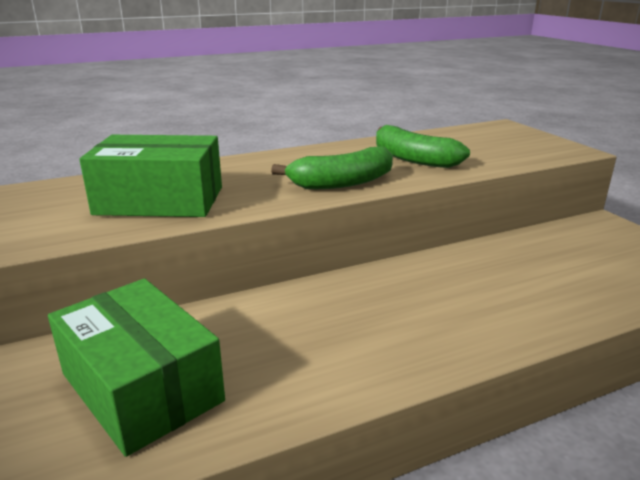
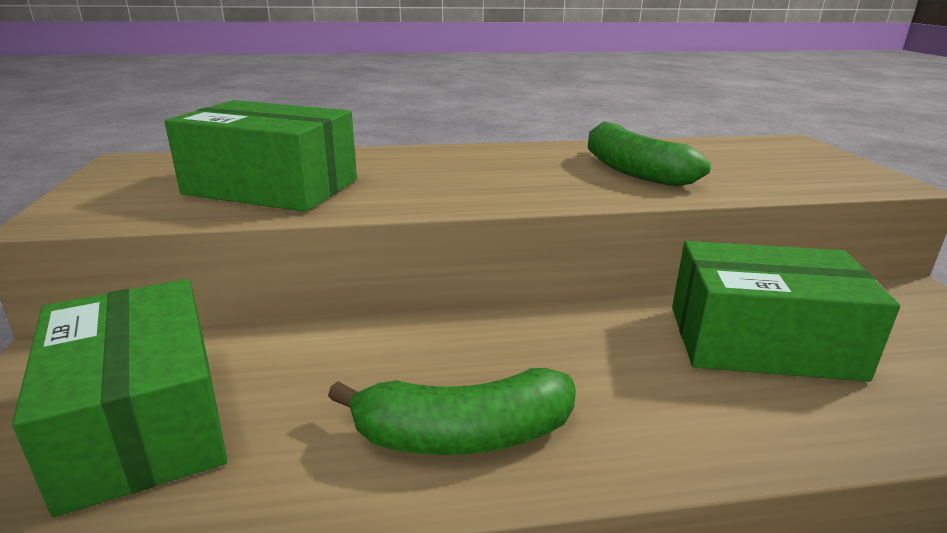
camera: 15 degrees right, 0 degrees up
green banana [271,146,393,189] -> green banana moved to [328,368,576,455]
none -> green box [672,241,900,382]

